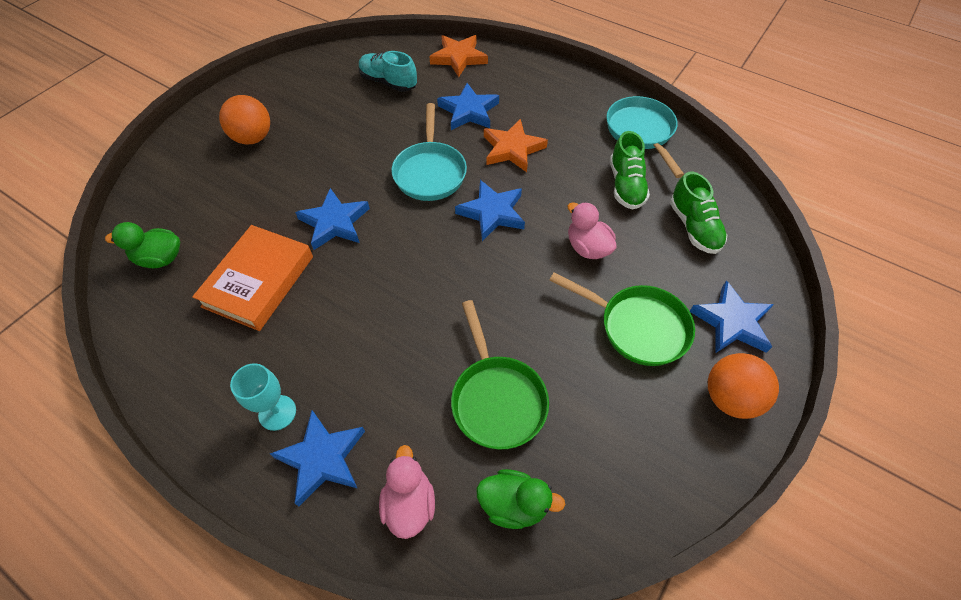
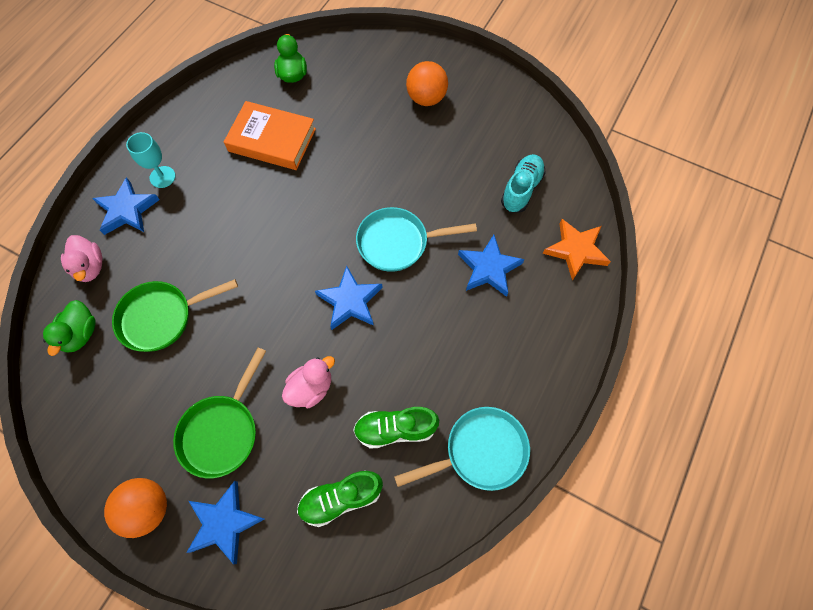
camera: 85 degrees right, 10 degrees up
blue star [295,188,370,250] -> none
pink duck [379,445,435,539] -> pink duck turned 75 degrees clockwise [61,235,102,282]
orange star [484,119,548,172] -> none

